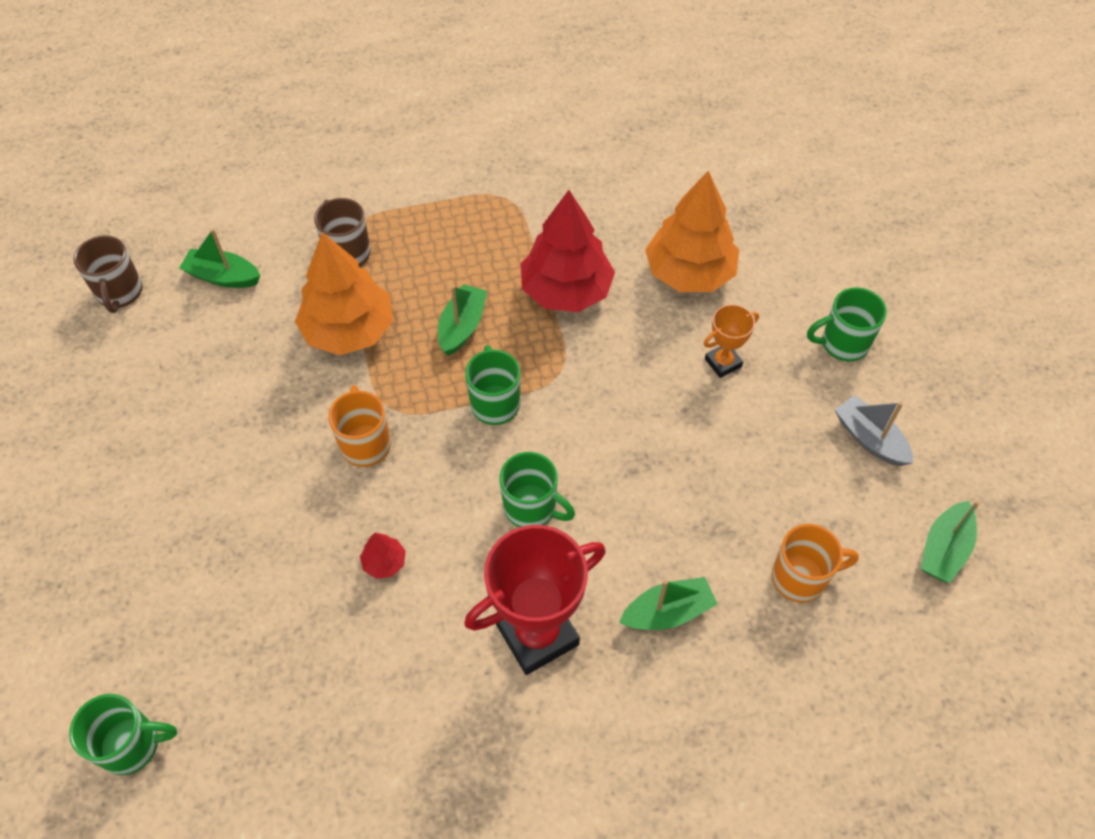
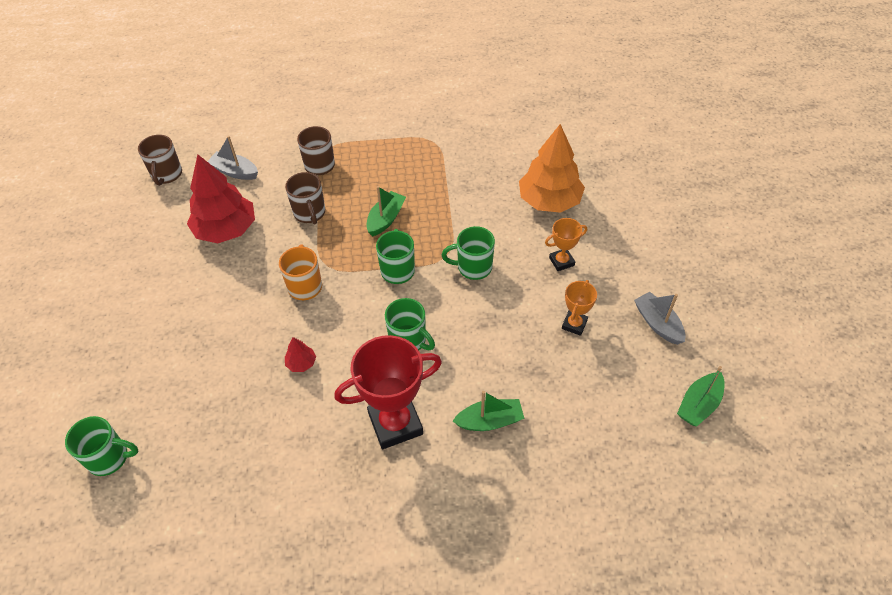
camera: 10 degrees right, 5 degrees down
green boat [179,229,260,288] -> grey boat [207,136,258,180]
orange tree [295,232,393,355] -> brown mug [285,172,325,225]
red tree [521,190,615,312] -> red tree moved to [187,154,255,243]
orange mug [772,524,859,603] -> none
green mug [807,287,887,361] -> green mug moved to [442,226,495,280]
none -> orange trophy [562,280,597,336]

